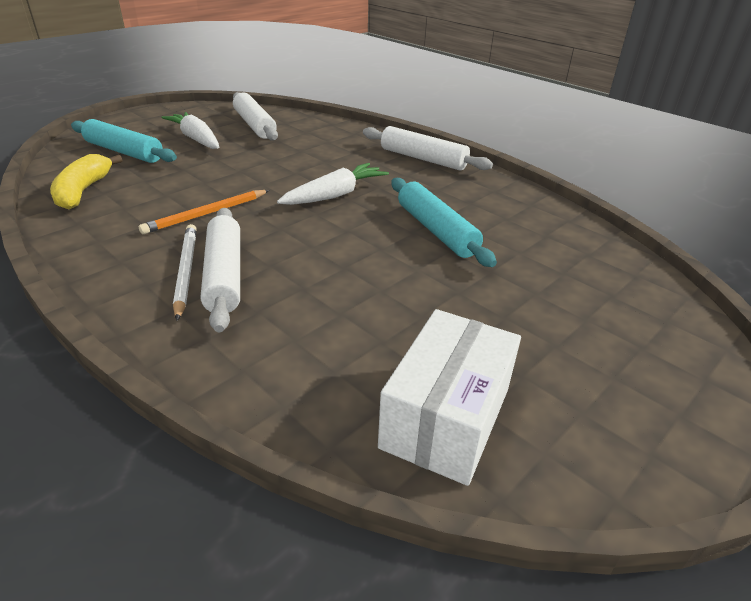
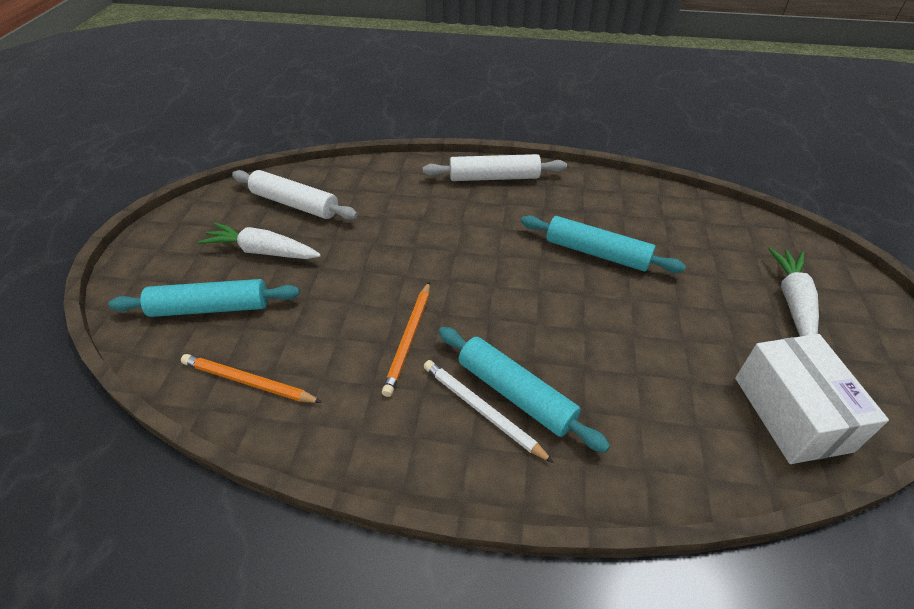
camera: 35 degrees left, 10 degrees up
yellow banana [50,154,123,209] -> orange pencil [181,354,322,403]
white rolling pin [201,208,240,332] -> turquoise rolling pin [438,327,610,453]
white carrot [277,163,389,205] -> white carrot moved to [769,248,819,337]

